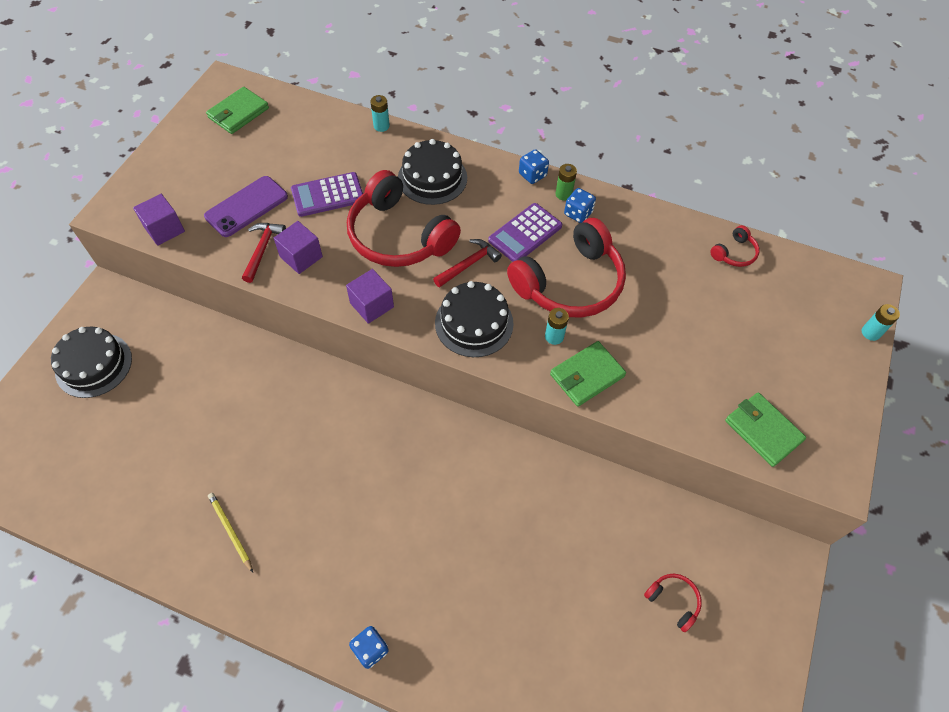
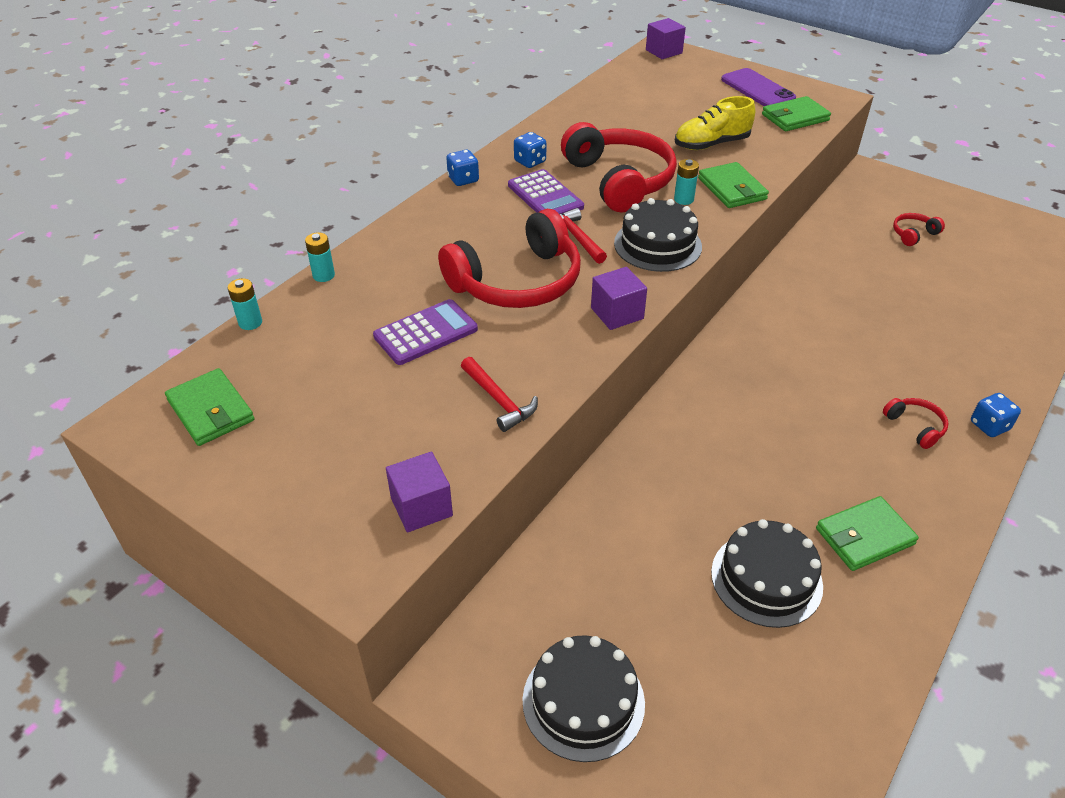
camera: 75 degrees left, 15 degrees down
purple phone [204,176,288,237] -> purple phone moved to [721,68,796,106]
yellow pencil [208,493,253,573] -> green wallet [816,496,919,571]
red hammer [242,223,286,283] -> red hammer turned 150 degrees counterclockwise [461,357,538,432]
purple cube [274,221,323,274] -> purple cube moved to [646,18,686,59]
purple calculator [291,172,363,217] -> purple calculator turned 120 degrees counterclockwise [373,299,478,365]
black cake [398,139,467,205] -> black cake moved to [711,519,823,628]
green battery [555,164,577,201] -> none
red headphones [710,225,759,267] -> red headphones moved to [883,398,948,449]
turquoise battery [862,304,900,341] -> turquoise battery moved to [228,278,262,330]
none -> yellow shoe [675,96,755,150]

